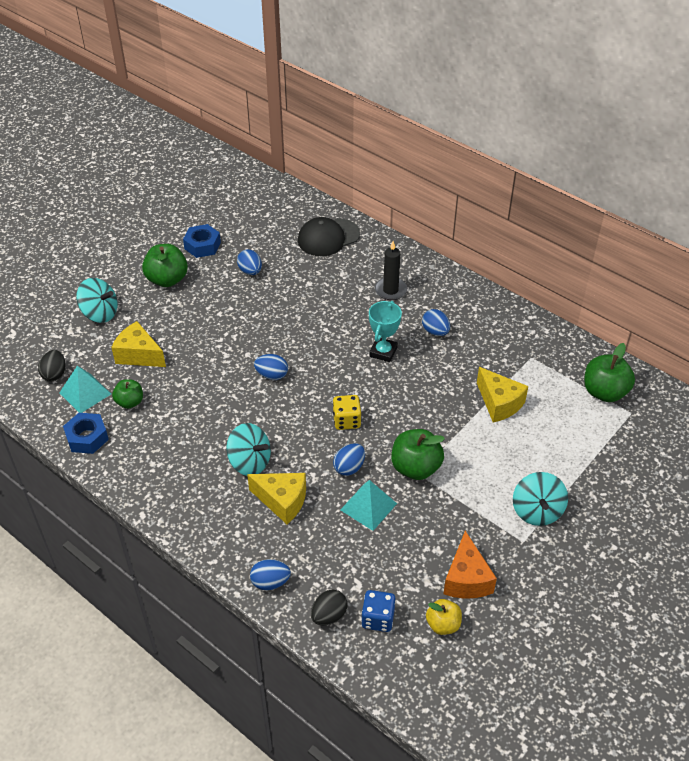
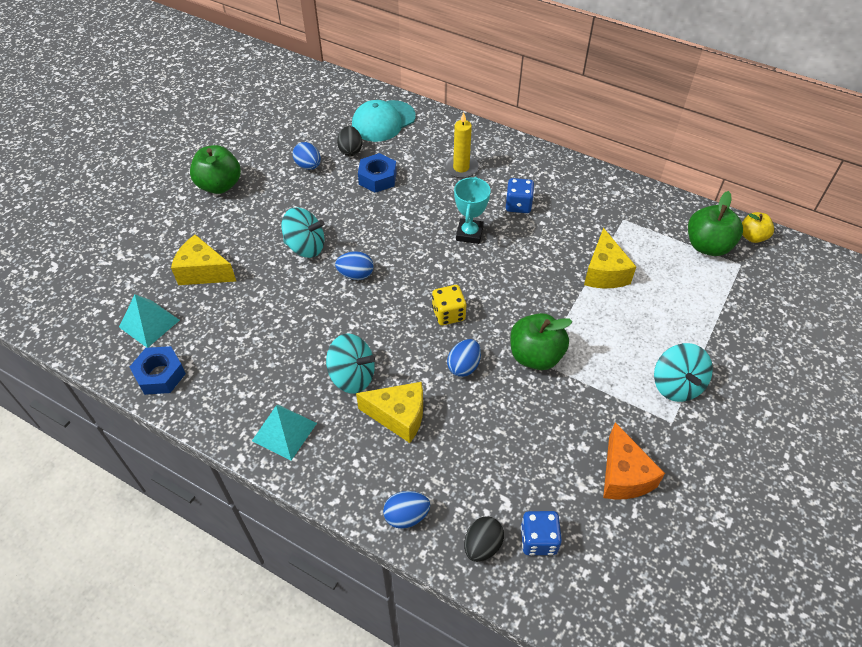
camera: 10 degrees left, 5 degrees up
black egg [38,350,65,382] -> black egg moved to [337,126,362,156]
turquoise spinning top [76,278,118,323] -> turquoise spinning top moved to [281,207,324,258]
green apple [112,379,143,409] -> none
blue nut [183,224,221,258] -> blue nut moved to [358,153,397,193]
black cap [298,217,360,256] -> turquoise cap [352,100,416,142]
turquoise pyramid [340,480,397,531] -> turquoise pyramid moved to [252,405,317,460]
black candle [375,241,407,300] -> yellow candle [444,112,479,178]
blue egg [422,309,450,336] -> blue dice [506,178,534,213]
yellow apple [426,599,462,635] -> yellow apple moved to [742,212,774,243]
yellow cheese [477,367,528,422] -> yellow cheese turned 45 degrees clockwise [584,228,636,288]

